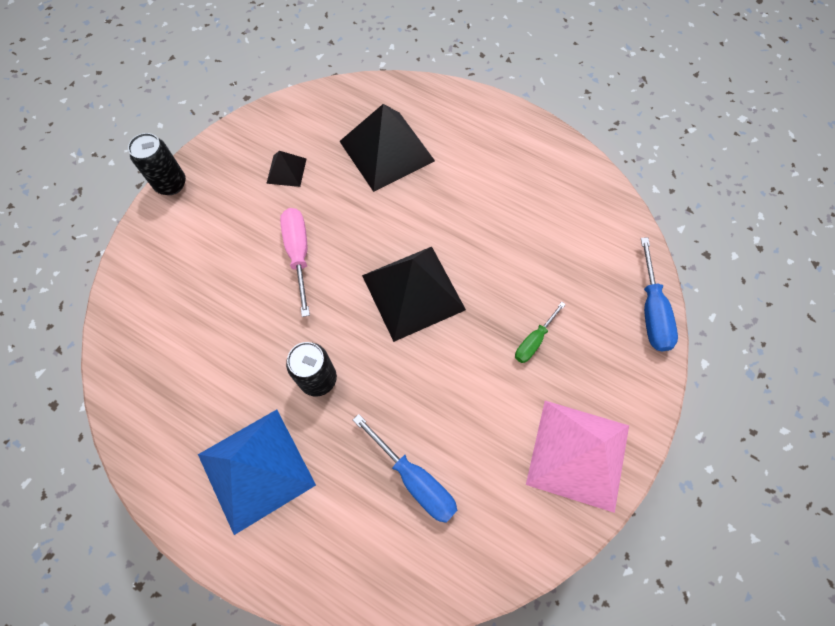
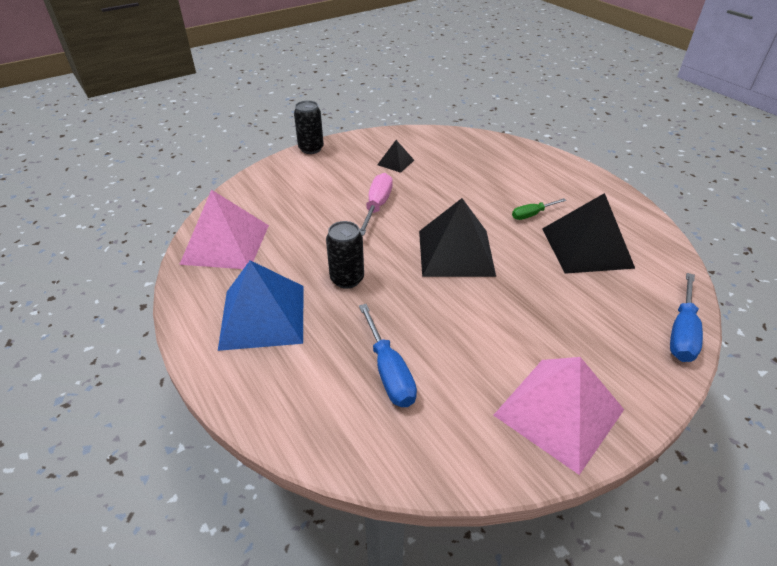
camera: 25 degrees right, 25 degrees down
black pyramid [340,104,435,192] -> black pyramid moved to [542,193,635,274]
green screwdriver [515,302,566,363] -> green screwdriver moved to [512,198,566,220]
none -> pink pyramid [179,190,269,269]

